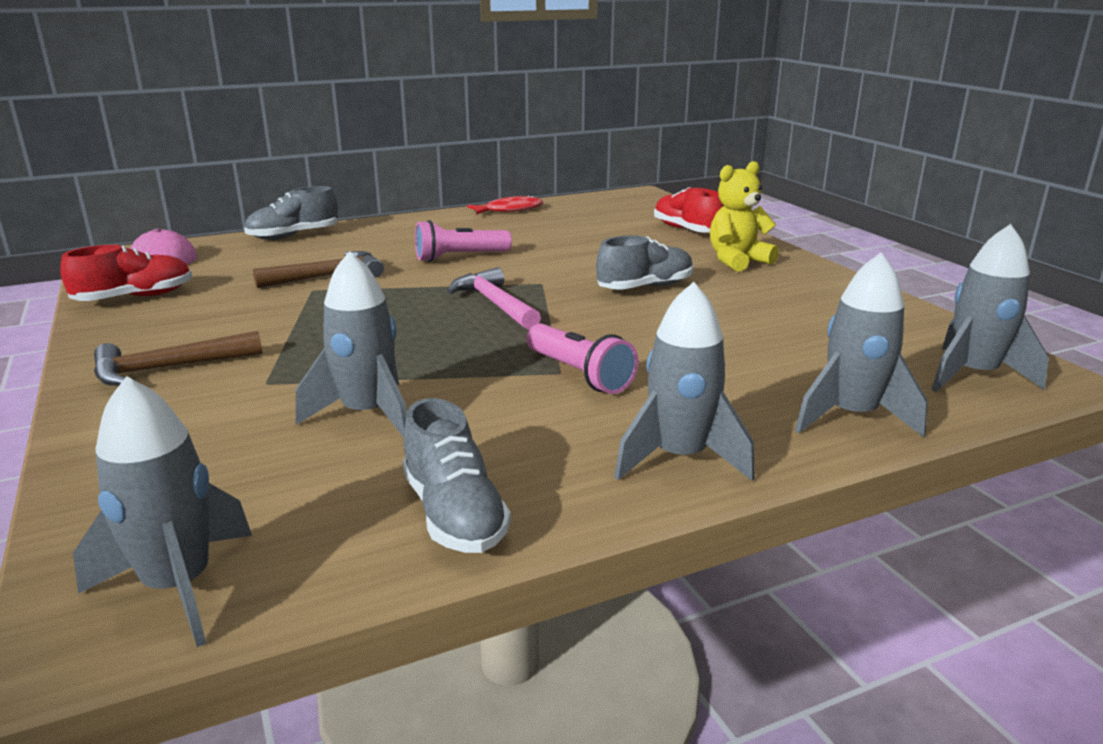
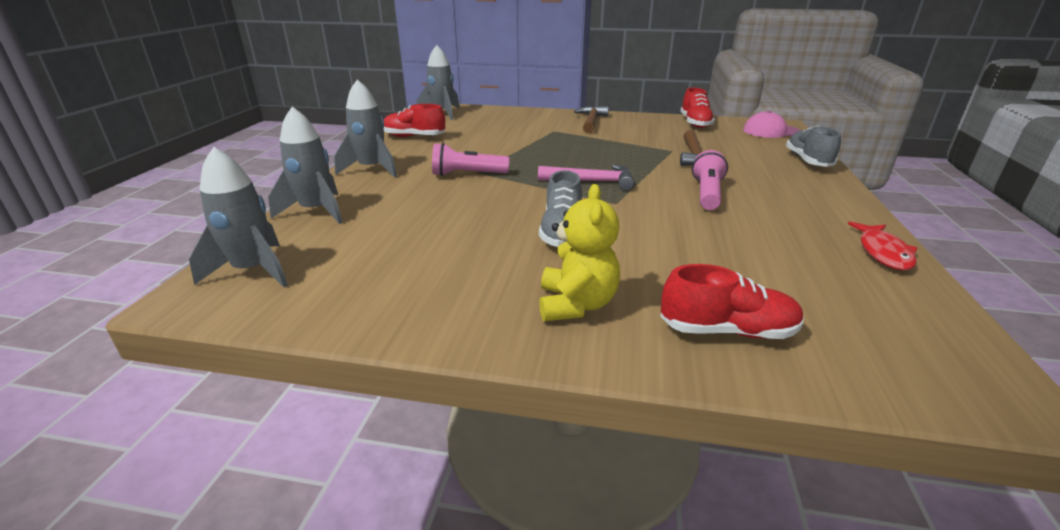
camera: 125 degrees right, 5 degrees up
grey rocket [296,251,407,438] -> none
grey shoe [402,398,511,553] -> red shoe [383,104,445,137]

